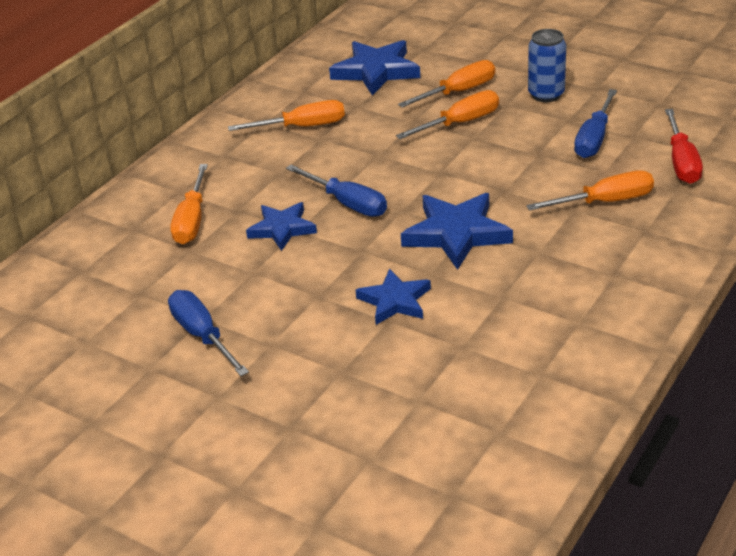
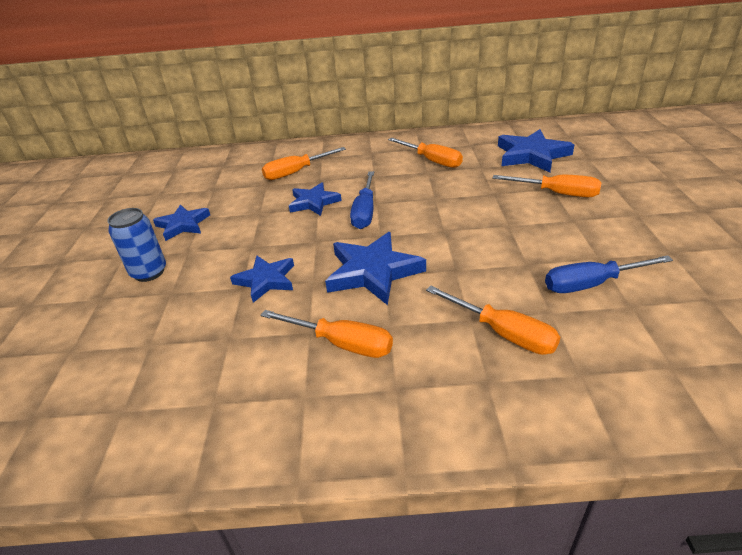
camera: 55 degrees right, 0 degrees up
blue screwdriver [168,290,249,376] -> blue star [153,205,210,241]
orange screwdriver [396,90,499,139] -> orange screwdriver moved to [261,310,393,358]
blue can [528,29,566,102] -> blue can moved to [107,208,166,282]
red screwdriver [665,109,703,184] -> none

